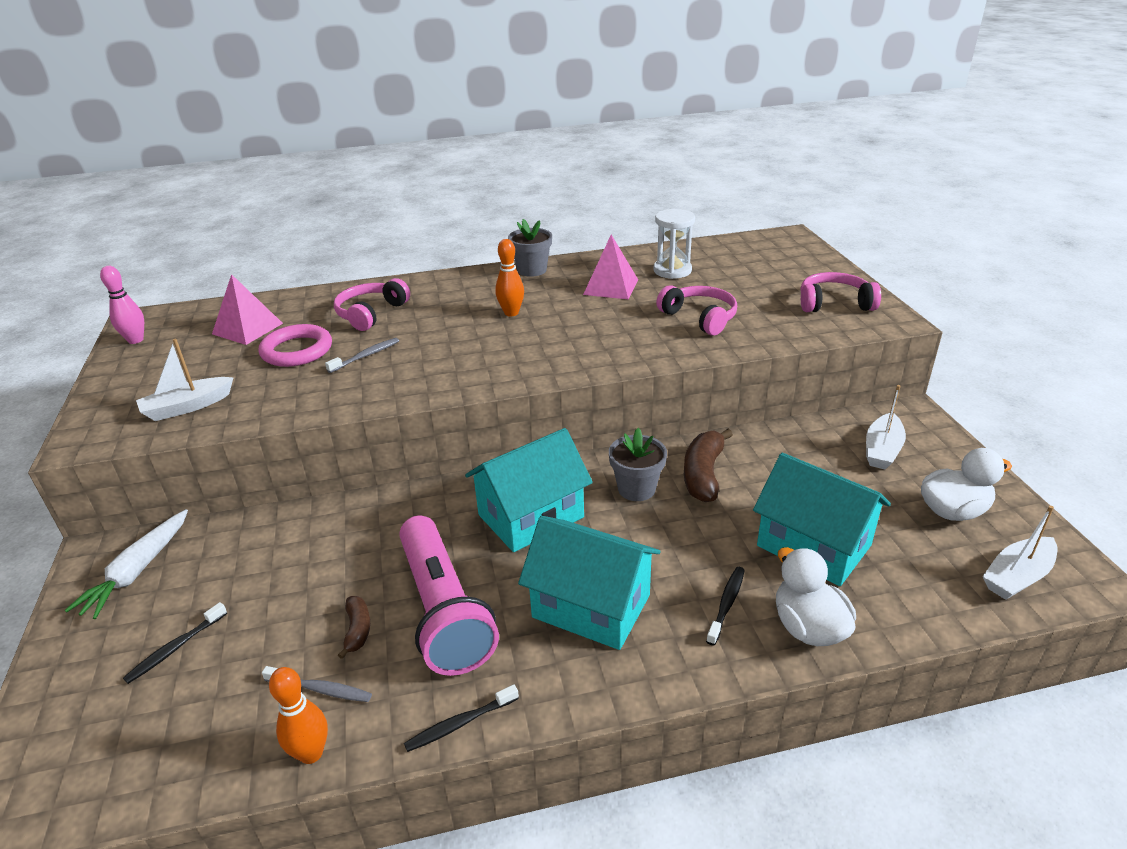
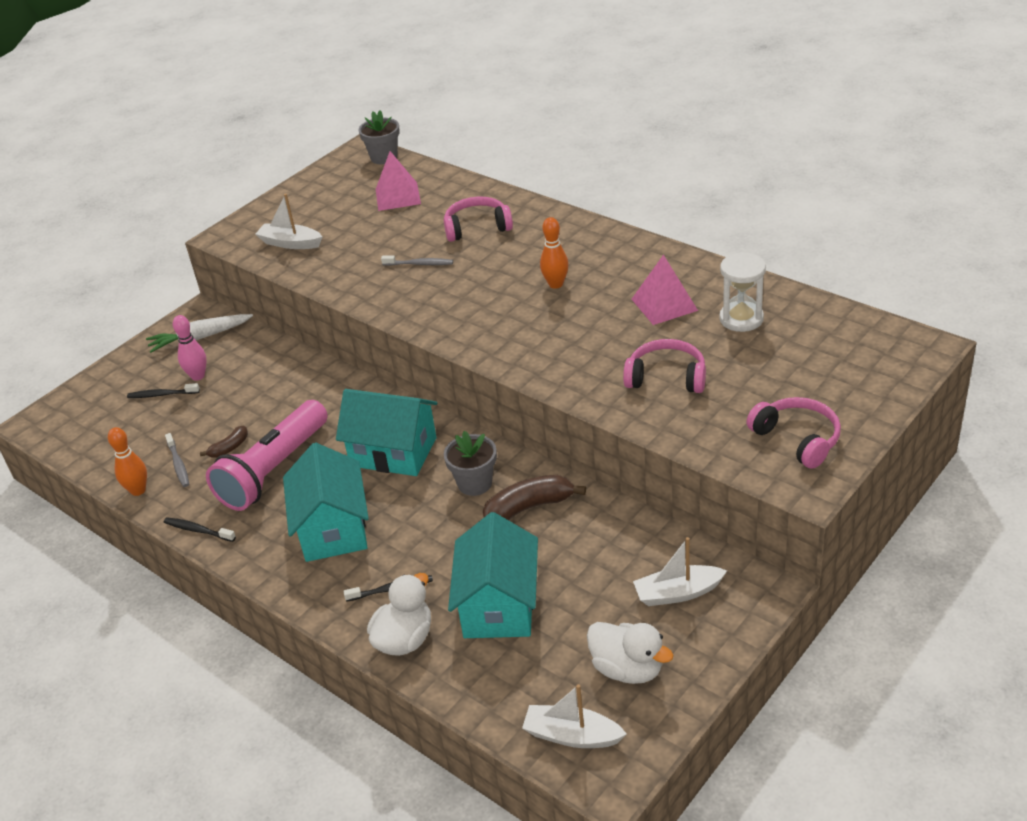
camera: 55 degrees right, 5 degrees up
pink bowling pin [100,266,144,344] -> pink bowling pin moved to [173,315,207,381]
pink ring [259,324,332,367] -> none
grey flower pot [508,219,552,277] -> grey flower pot moved to [358,111,400,164]
pink headphones [656,285,737,335] -> pink headphones turned 90 degrees counterclockwise [623,339,706,393]

